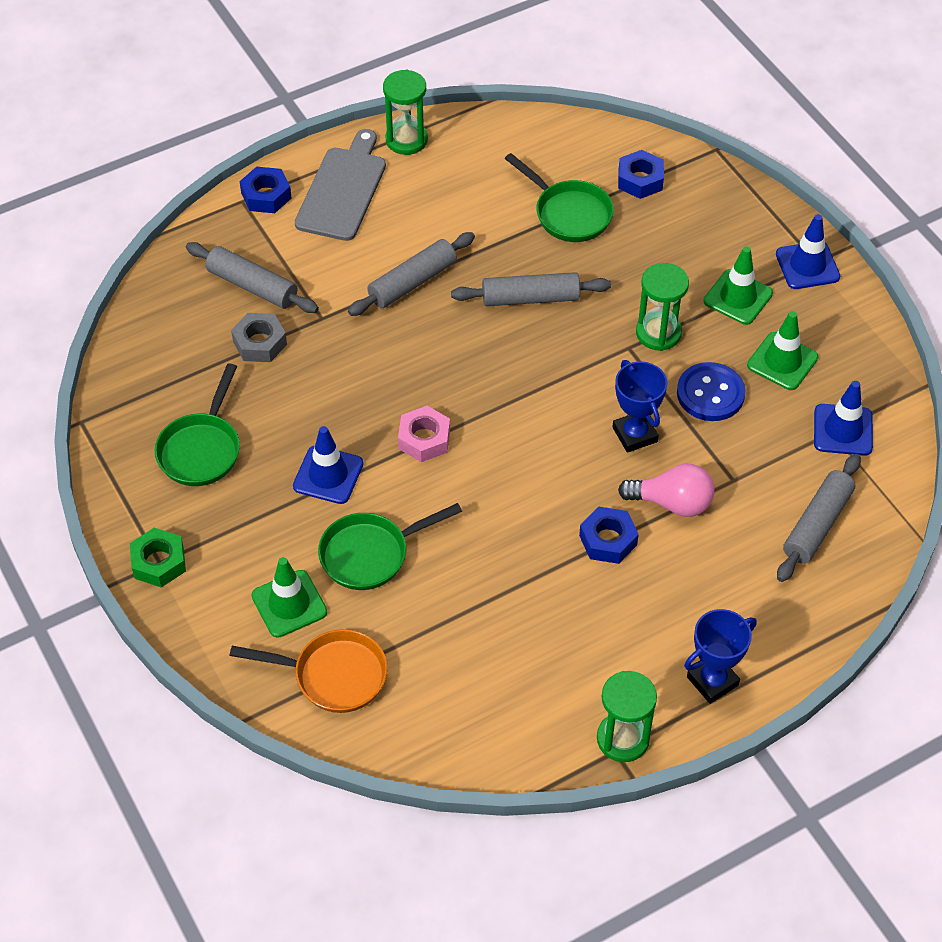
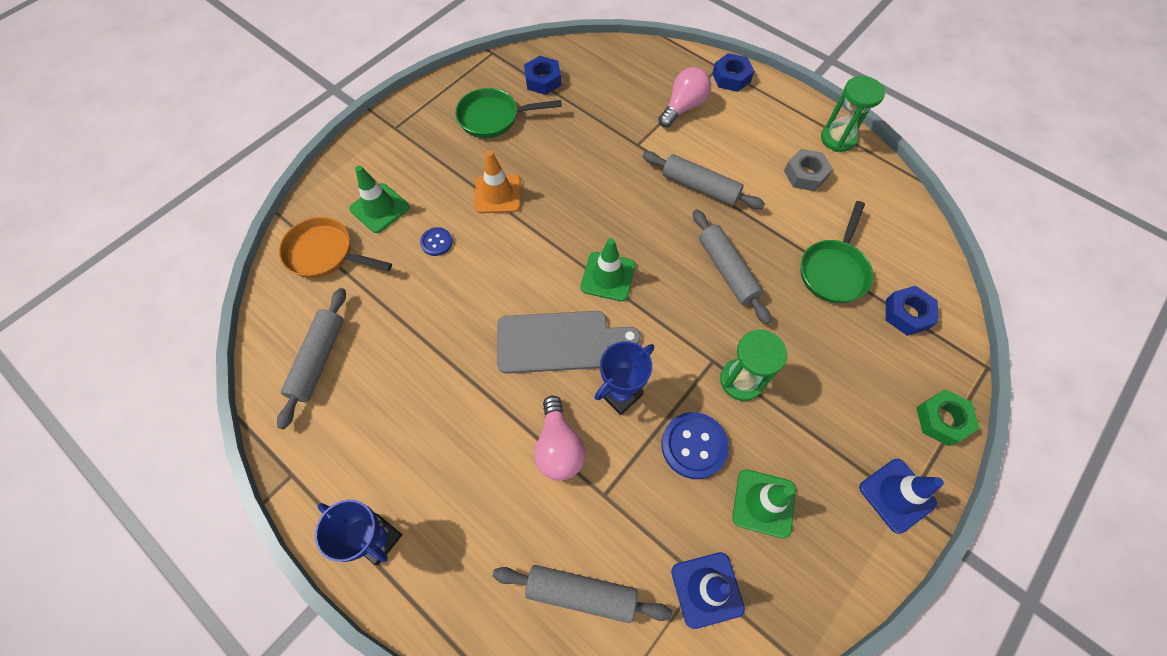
camera: 70 degrees right, 10 degrees up
green nut [130,528,186,588] -> green nut moved to [916,389,980,446]
grey rolling pin [186,242,319,313] -> grey rolling pin moved to [277,288,346,429]
orange pan [230,629,388,713] -> orange pan turned 120 degrees clockwise [279,217,392,278]
grey nut [231,313,287,362] -> grey nut moved to [784,149,833,191]
blue traffic cone [293,426,363,504] -> orange traffic cone [475,151,521,213]
grey cutting board [295,129,386,241] -> grey cutting board moved to [497,311,641,374]
green pan [318,503,462,590] -> blue button [420,227,452,256]
pink nut [398,406,450,462] -> none
blue nut [579,507,639,564] -> blue nut moved to [524,56,561,95]
green hourglass [597,671,657,762] -> none
green traffic cone [704,246,773,325] -> green traffic cone moved to [581,238,636,301]
none -> pink light bulb [658,67,711,128]

